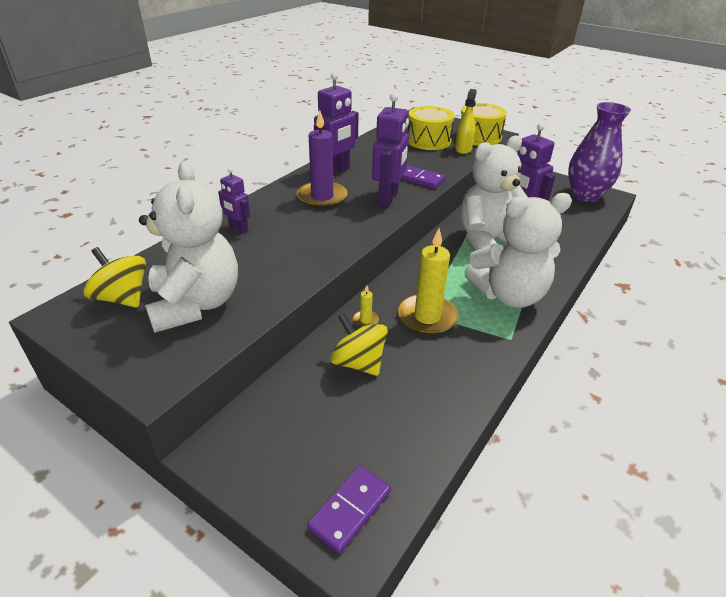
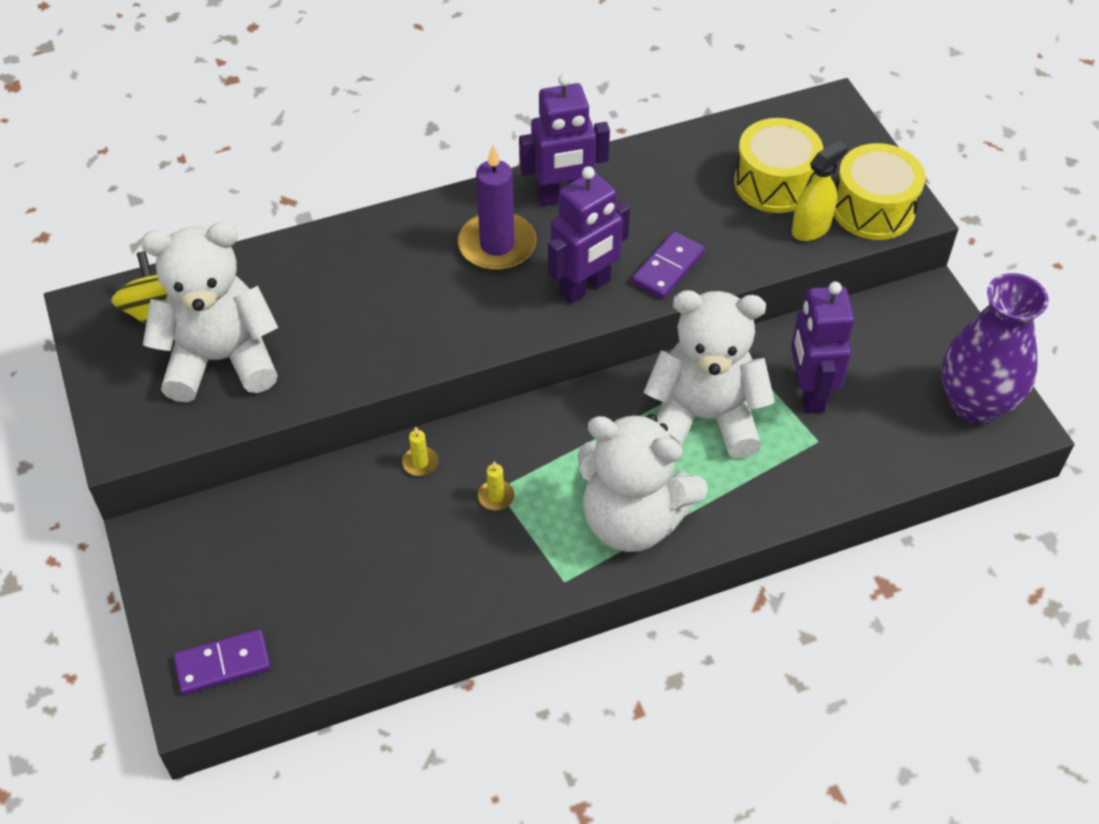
camera: 35 degrees right, 15 degrees up
white teddy bear [139,161,238,333] -> white teddy bear turned 120 degrees counterclockwise [141,223,278,402]
purple robot [218,168,250,233] -> none
yellow spinning top [330,313,388,376] -> none
yellow candle [398,228,458,335] -> yellow candle [478,461,515,511], size x0.43
purple domino [400,165,445,189] -> purple domino turned 60 degrees clockwise [632,231,705,299]

